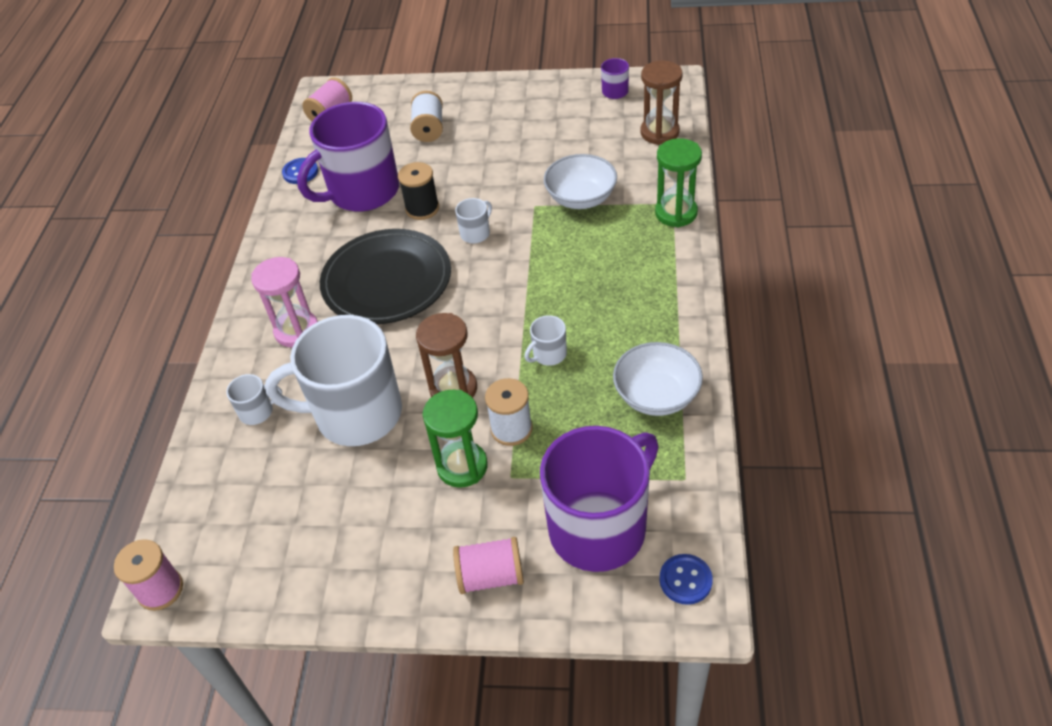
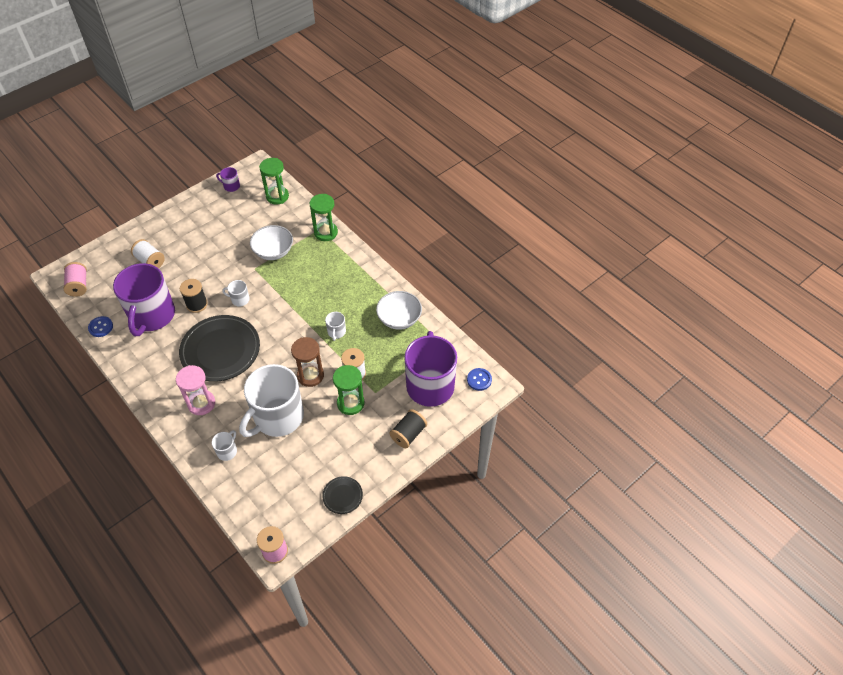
camera: 50 degrees left, 5 degrees up
pink spool [453,537,524,594] -> black spool [390,409,427,448]
white mug [455,198,492,243] -> white mug turned 75 degrees counterclockwise [222,280,250,307]
brown hourglass [640,60,683,145] -> green hourglass [259,158,289,205]
none -> black plate [322,476,363,514]

